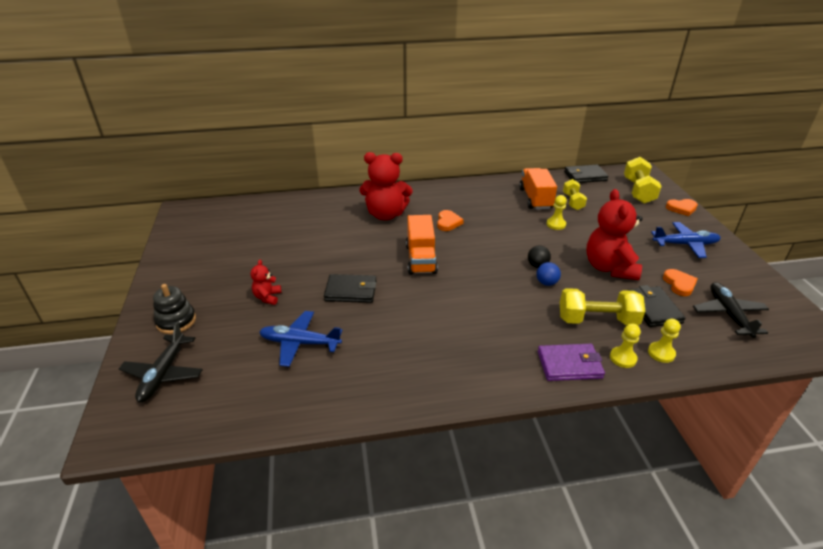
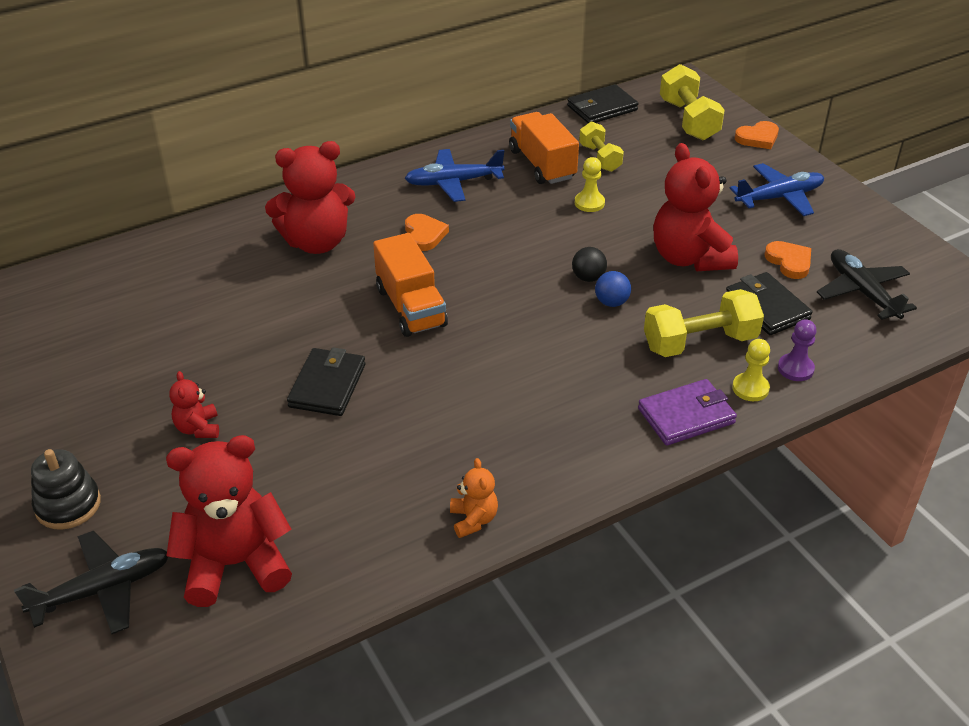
camera: 20 degrees left, 5 degrees up
black plane [119,322,203,402] -> black plane turned 105 degrees counterclockwise [14,531,168,634]
blue plane [259,311,342,367] -> blue plane moved to [405,149,504,202]
black wallet [324,274,377,303] -> black wallet turned 60 degrees counterclockwise [287,347,366,416]
yellow pawn [648,319,681,363] -> purple pawn [778,319,816,381]
none -> red teddy bear [166,435,292,607]
none -> orange teddy bear [450,458,498,538]

